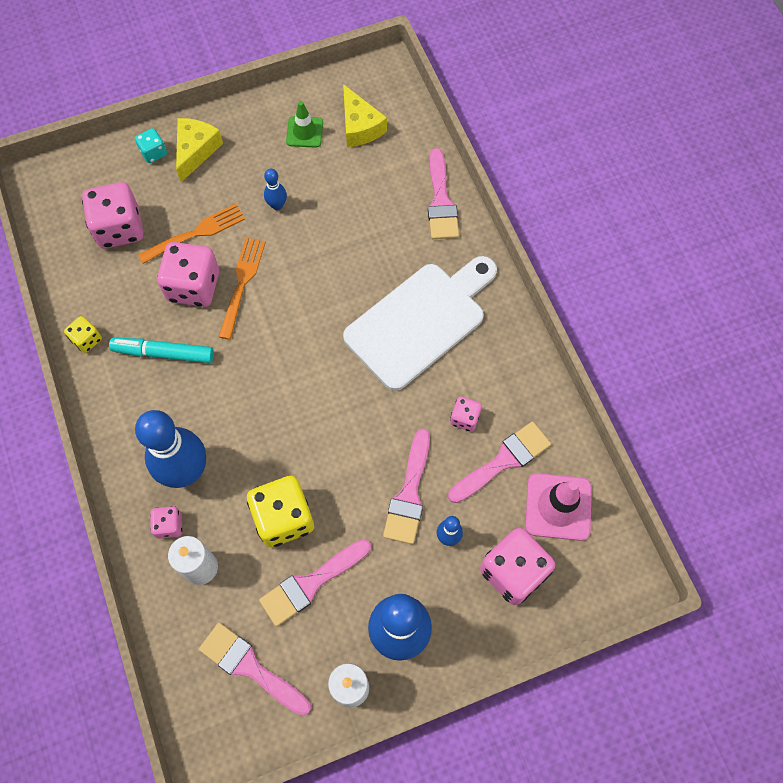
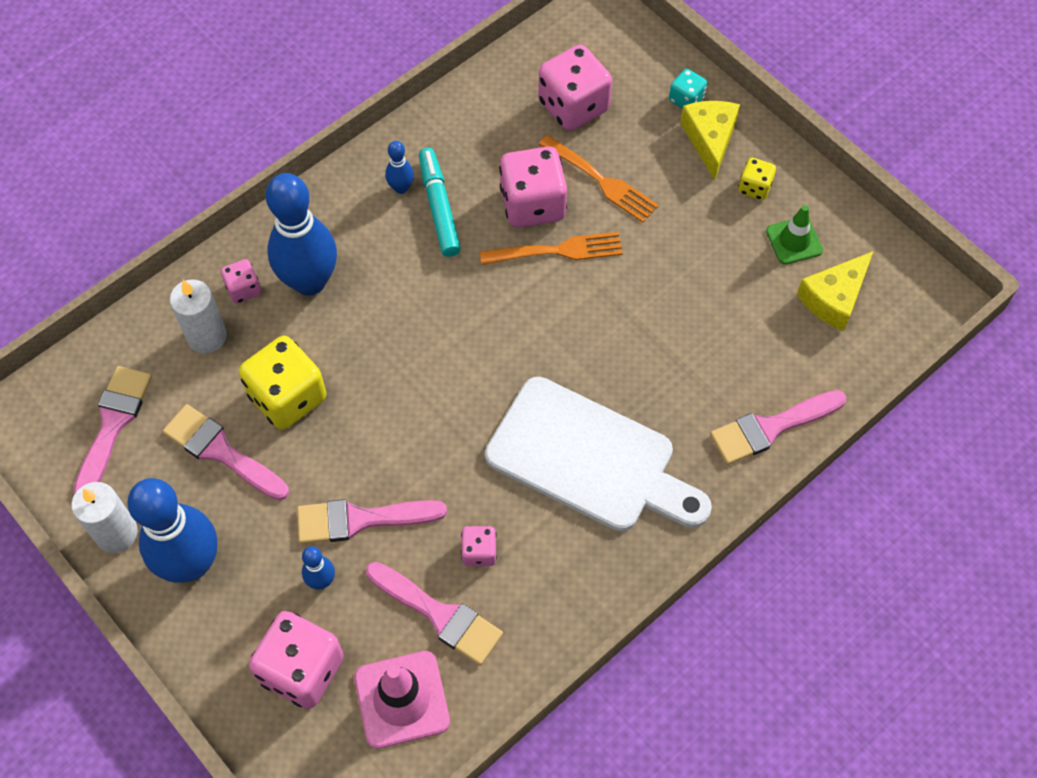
camera: 70 degrees right, 5 degrees down
yellow dice [64,316,102,353] -> yellow dice moved to [738,158,776,200]
yellow cheese [176,118,223,182] -> yellow cheese turned 90 degrees counterclockwise [680,101,740,181]
blue bowling pin [264,169,287,210] -> blue bowling pin moved to [385,141,414,194]

